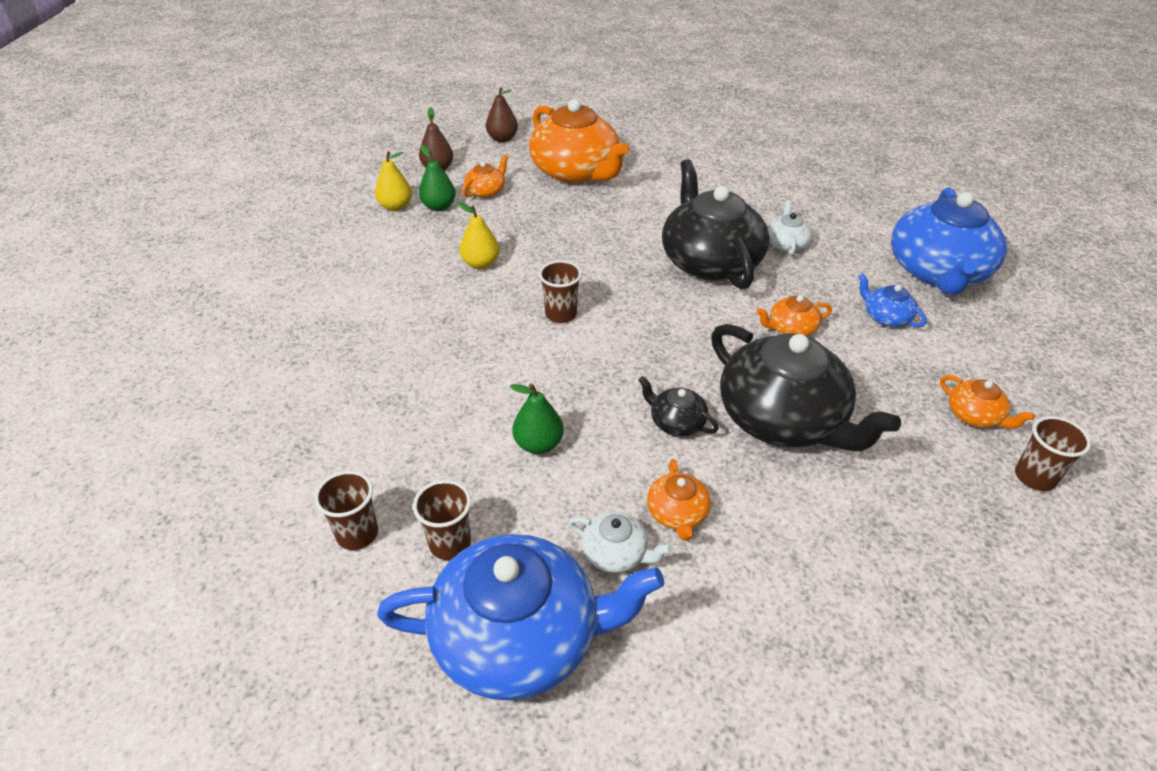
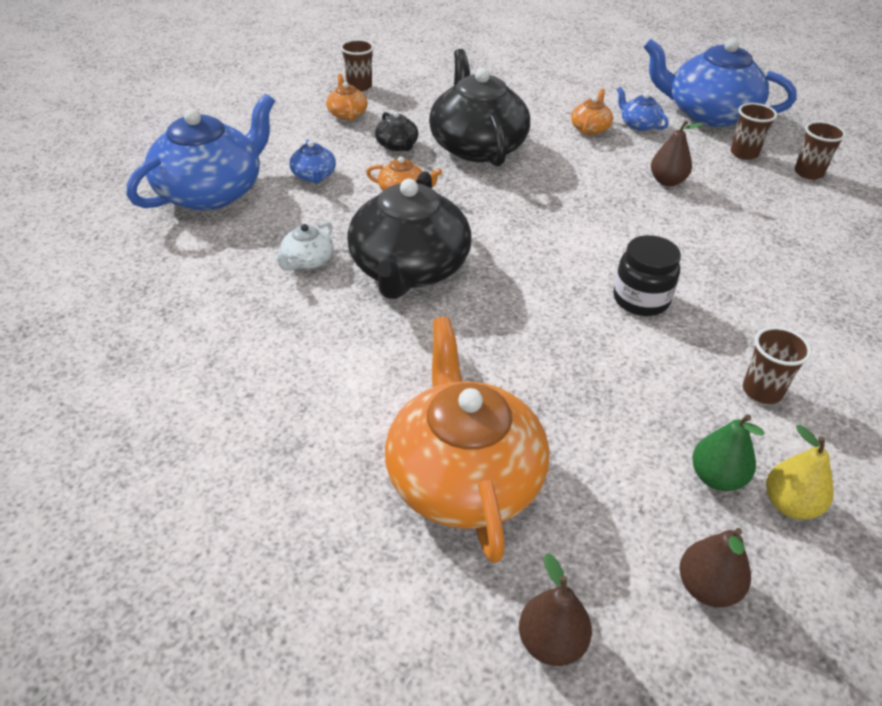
camera: 155 degrees left, 0 degrees up
yellow pear [457,202,500,269] -> none
orange teapot [462,155,508,198] -> none
green pear [510,383,564,454] -> brown pear [651,121,703,186]
brown cup [539,260,582,323] -> brown cup moved to [743,327,812,404]
white teapot [568,511,672,573] -> blue teapot [617,87,669,131]
black teapot [638,376,719,436] -> black teapot moved to [375,112,418,151]
none -> black jar [613,235,681,316]

